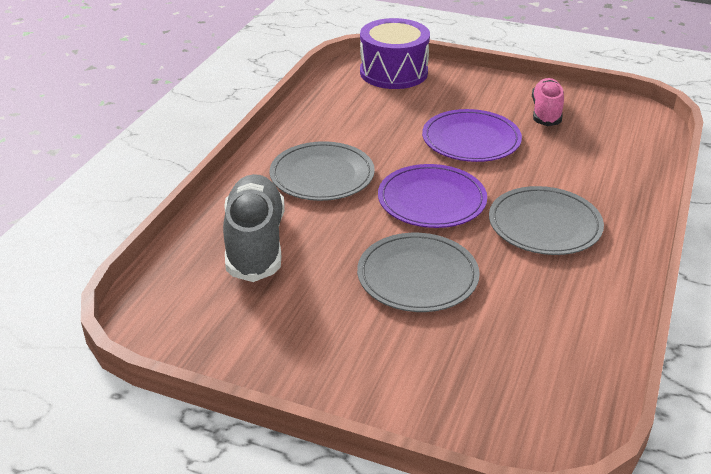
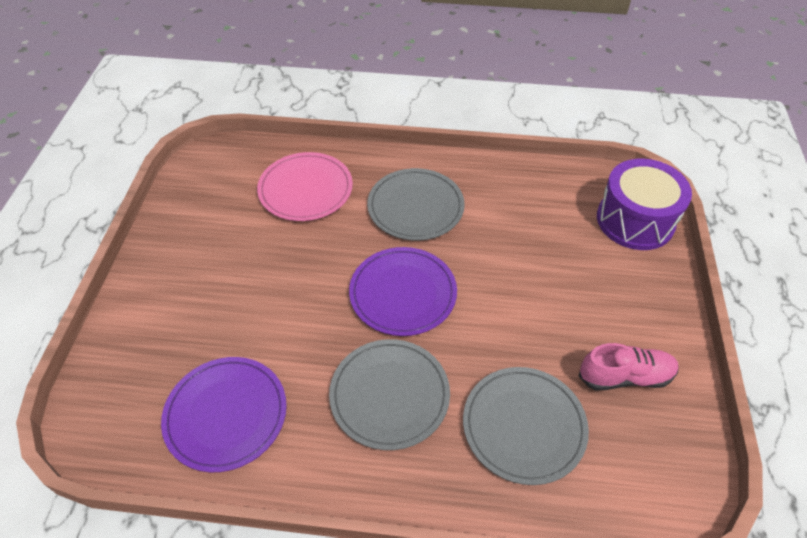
camera: 75 degrees right, 15 degrees up
grey shoe [223,174,284,282] -> pink plate [257,152,353,221]
grey plate [357,233,480,312] -> grey plate moved to [463,367,589,485]
purple plate [422,109,522,162] -> purple plate moved to [161,357,287,472]

